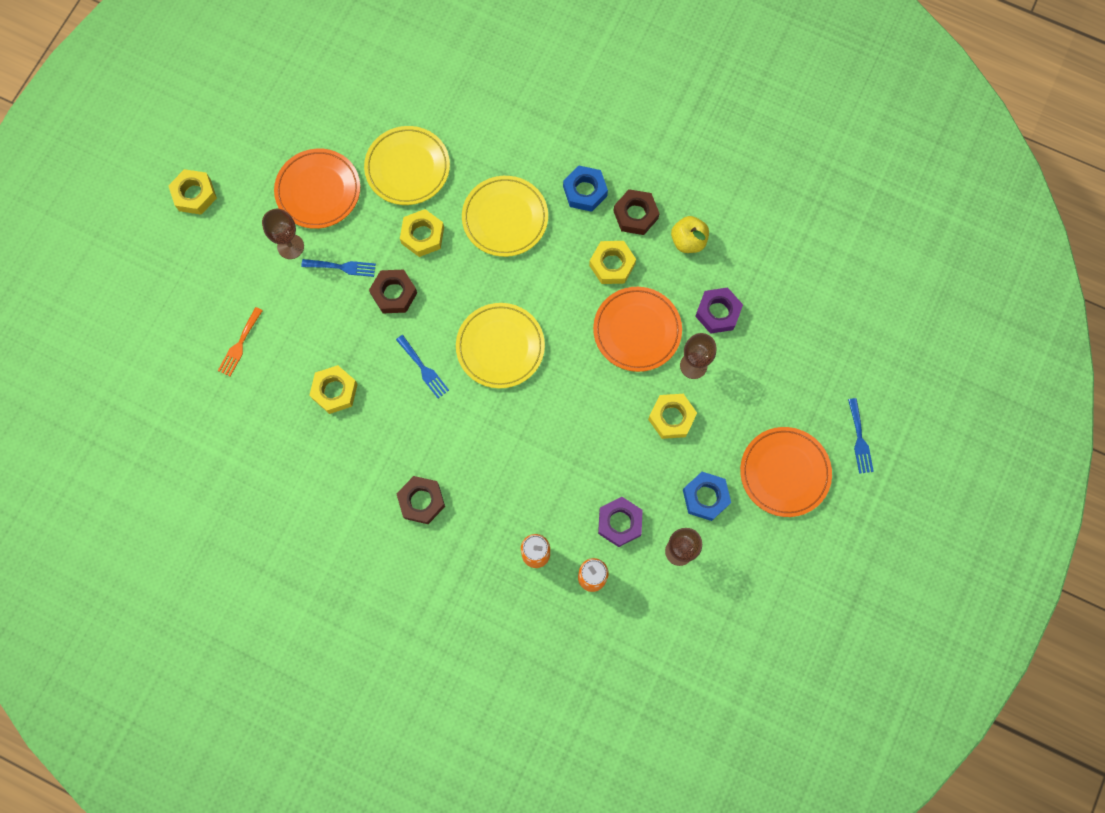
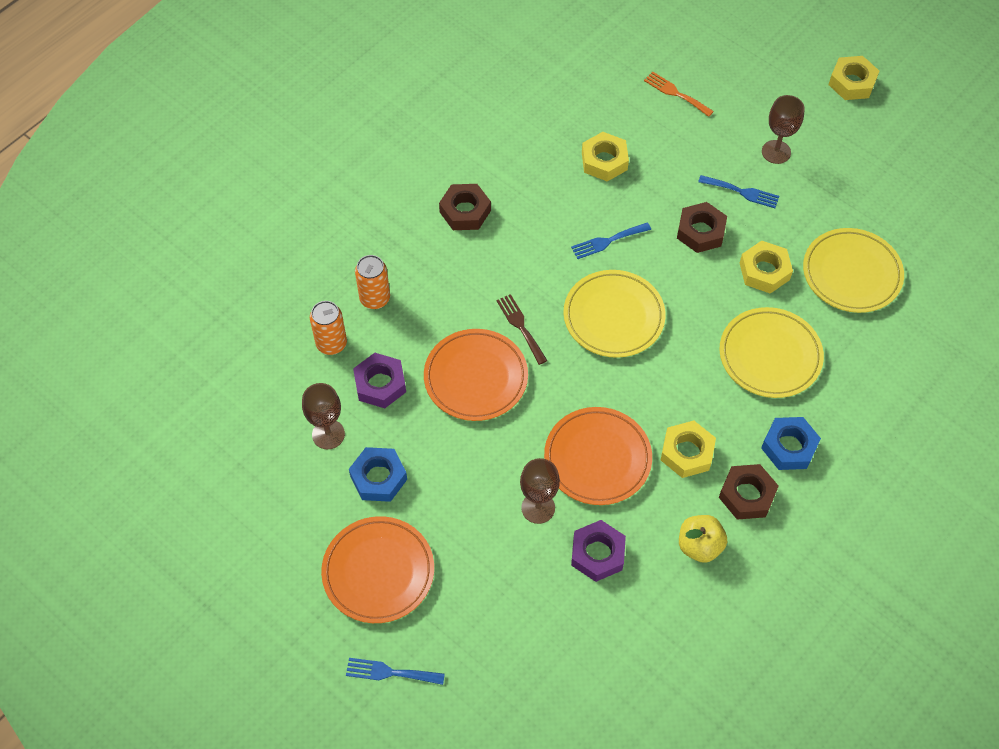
camera: 105 degrees right, 15 degrees down
orange plate [274,149,360,229] -> orange plate moved to [424,329,528,421]
blue fork [301,259,376,277] -> blue fork turned 90 degrees counterclockwise [698,175,779,208]
yellow nut [648,394,697,439] -> none
none -> brown fork [496,294,548,365]

